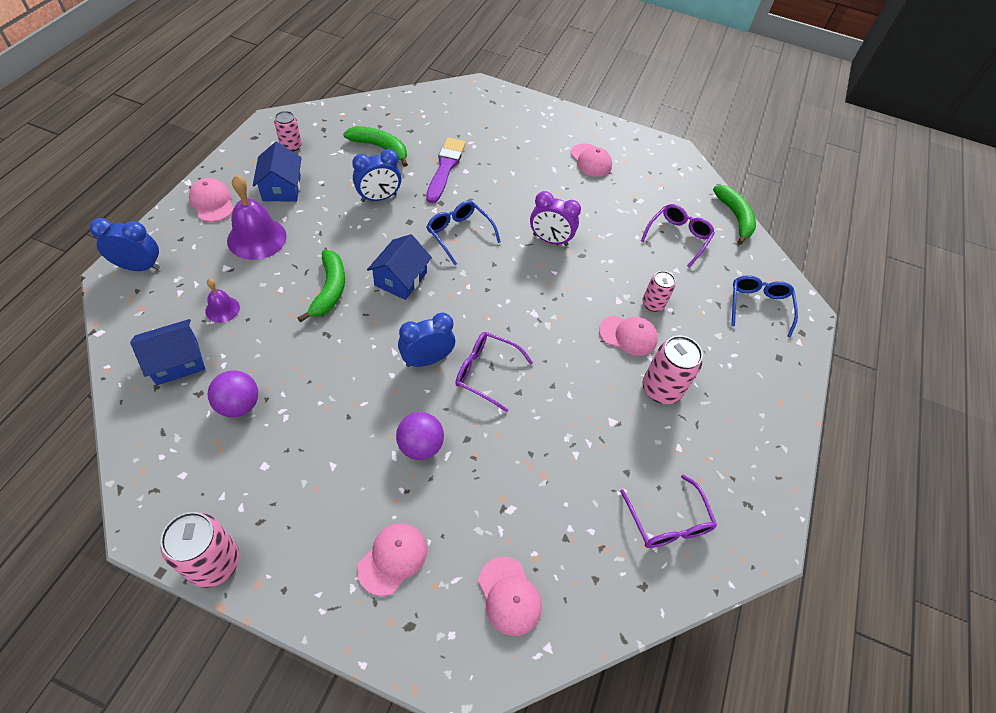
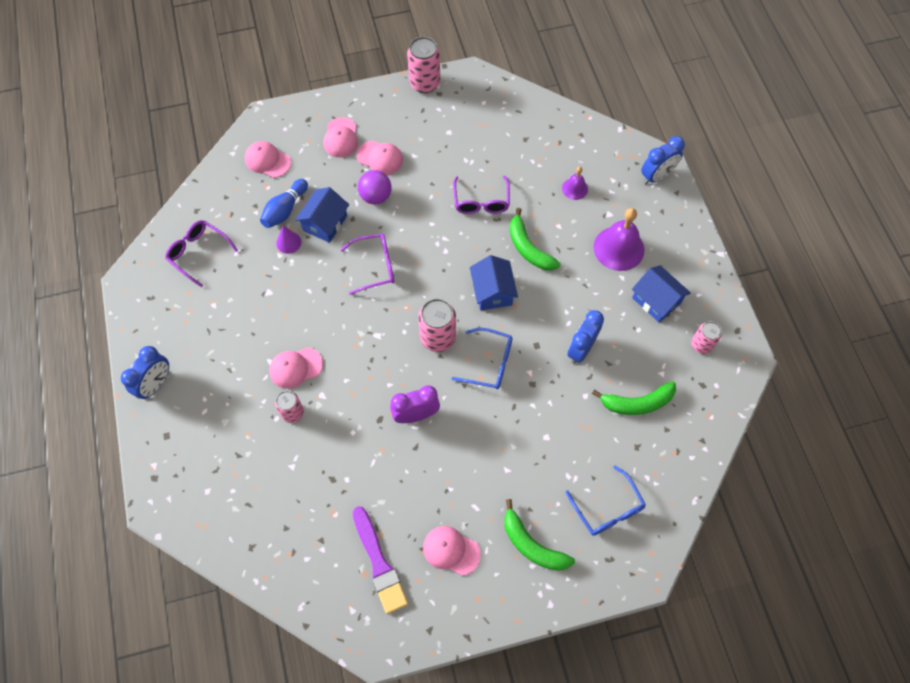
camera: 150 degrees right, 10 degrees up
blue house [130,319,205,385] -> blue house moved to [295,187,349,243]
pink cap [189,178,234,222] -> pink cap moved to [356,141,403,175]
purple ball [208,371,258,417] -> none
blue clock [398,313,455,367] -> blue clock moved to [121,346,169,399]
purple brush [426,137,466,203] -> purple brush moved to [353,506,408,614]
purple glasses [641,204,715,268] -> purple glasses moved to [453,175,510,214]
pink can [642,336,703,404] -> pink can moved to [418,299,456,352]
green banana [713,185,756,245] -> green banana moved to [504,499,575,571]
blue glasses [731,275,798,338] -> blue glasses moved to [566,466,646,536]
none -> blue bowling pin [260,179,308,228]
none -> purple cone [276,226,301,254]

